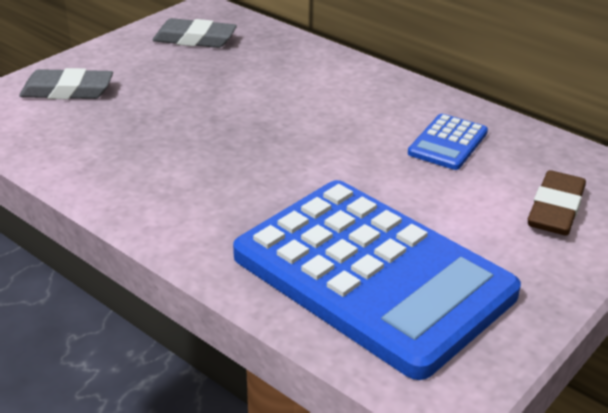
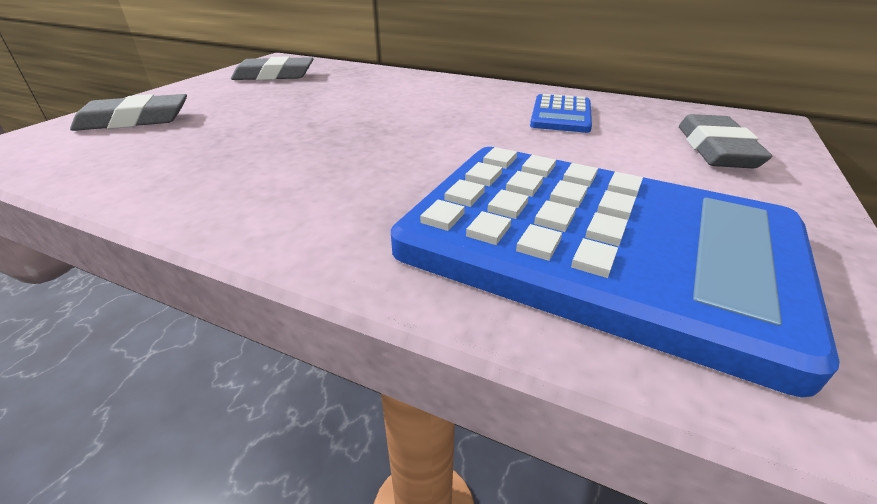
camera: 15 degrees left, 0 degrees up
brown eraser [528,170,586,236] -> grey eraser [679,114,772,168]

